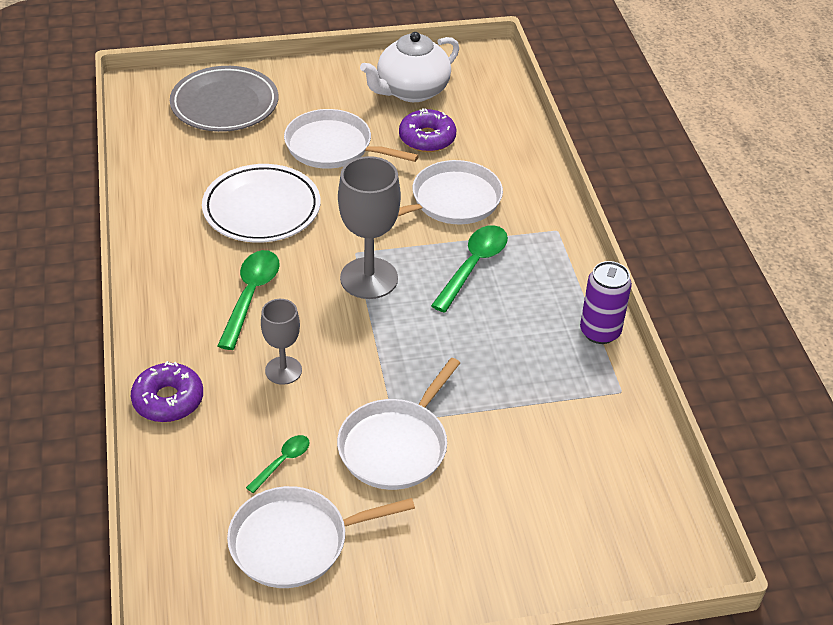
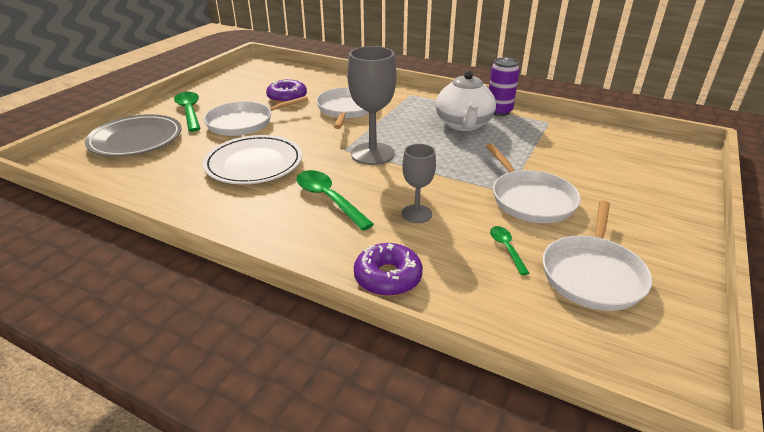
camera: 50 degrees left, 10 degrees down
white teapot [360,32,459,102] -> white teapot moved to [436,71,496,131]
green spoon [431,225,508,313] -> green spoon moved to [174,92,201,132]

